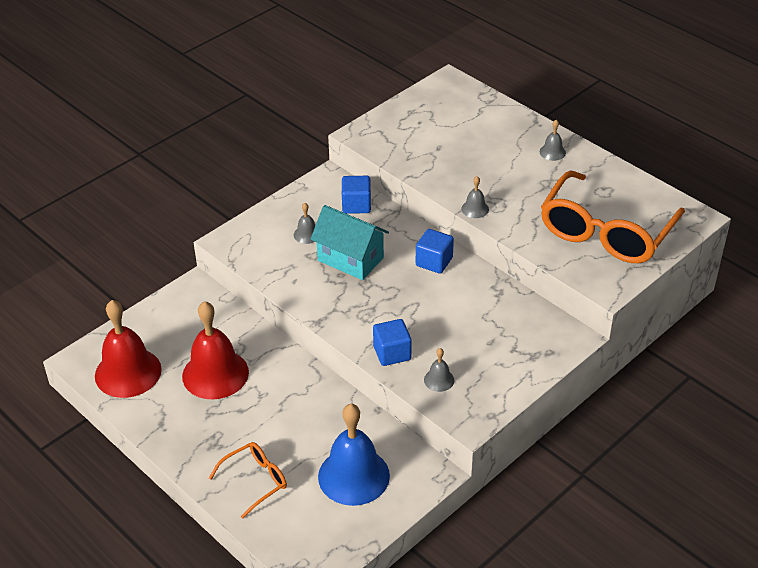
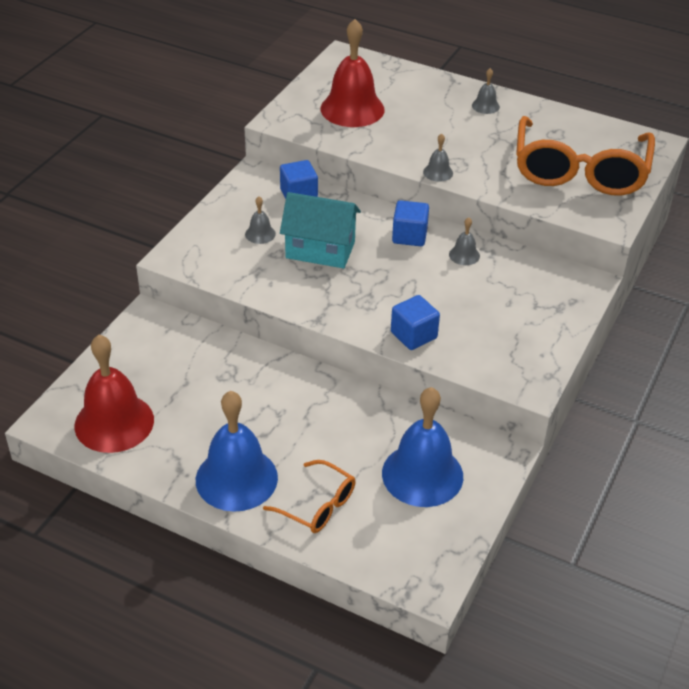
camera: 20 degrees left, 0 degrees up
red bell [182,301,249,399] -> red bell moved to [321,19,385,127]
orange glasses [209,442,287,519] -> orange glasses turned 90 degrees clockwise [263,460,356,533]
grey bell [424,348,454,392] -> grey bell moved to [449,217,480,265]
none -> blue bell [196,391,278,512]

